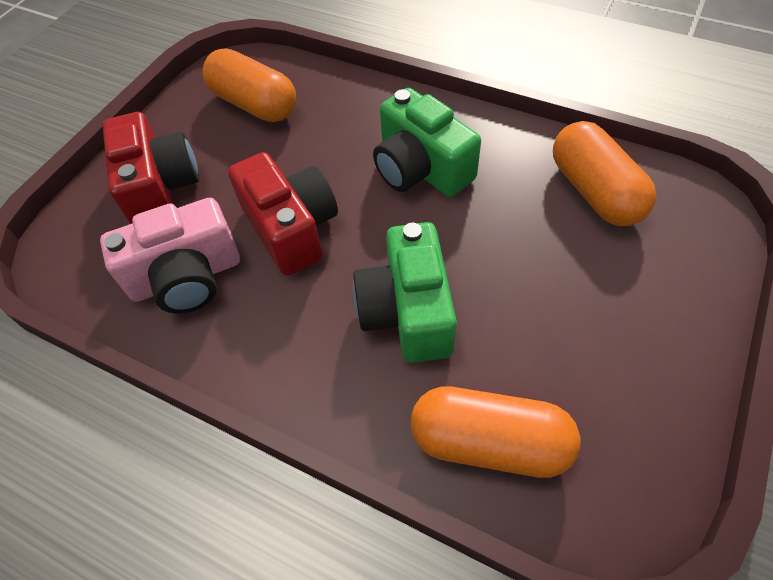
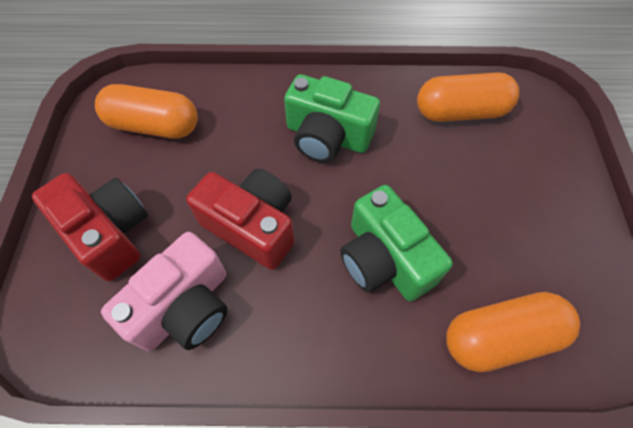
camera: 30 degrees left, 5 degrees up
orange capsule [553,121,657,226] -> orange capsule turned 45 degrees counterclockwise [417,73,519,122]

